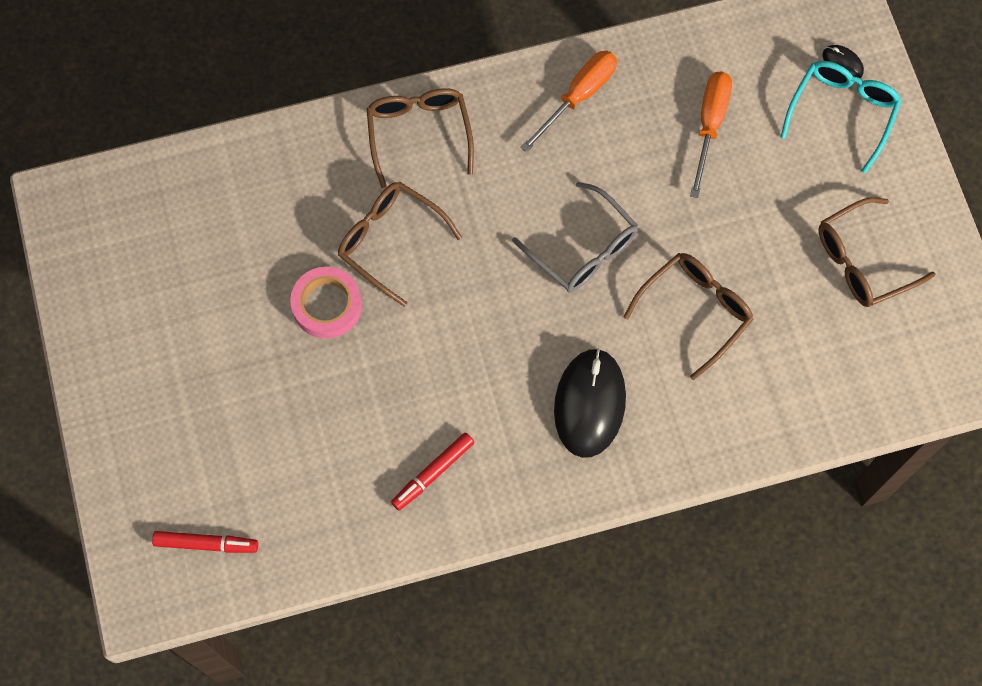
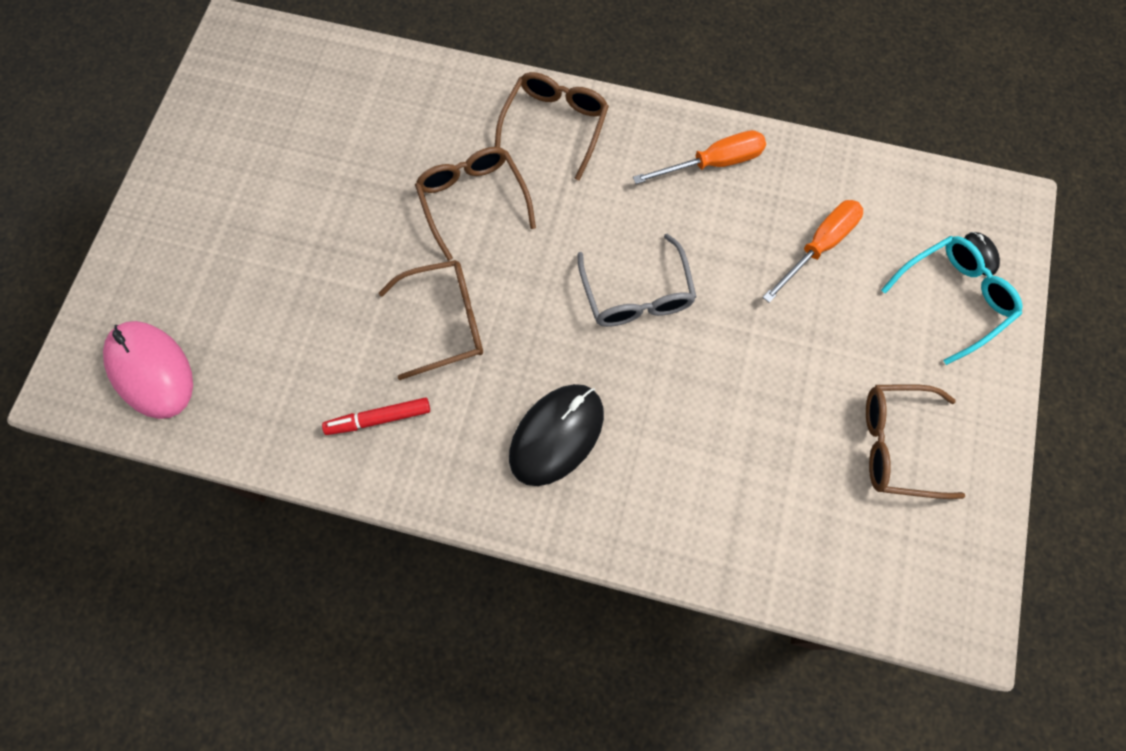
camera: 30 degrees right, 0 degrees up
red marker [152,531,258,553] -> pink mouse [103,321,193,419]
pink tape [290,267,362,339] -> none
brown glasses [623,253,754,380] -> brown glasses moved to [379,260,483,380]

